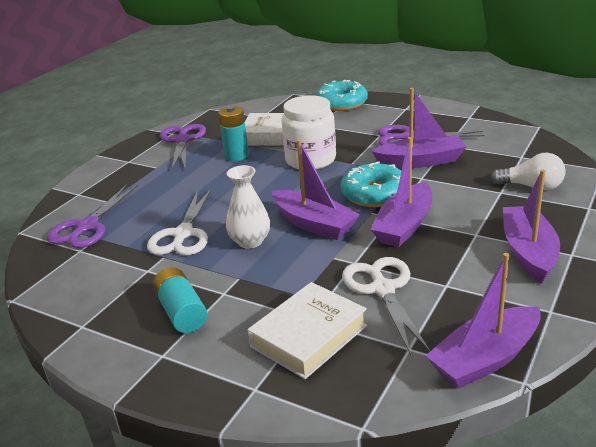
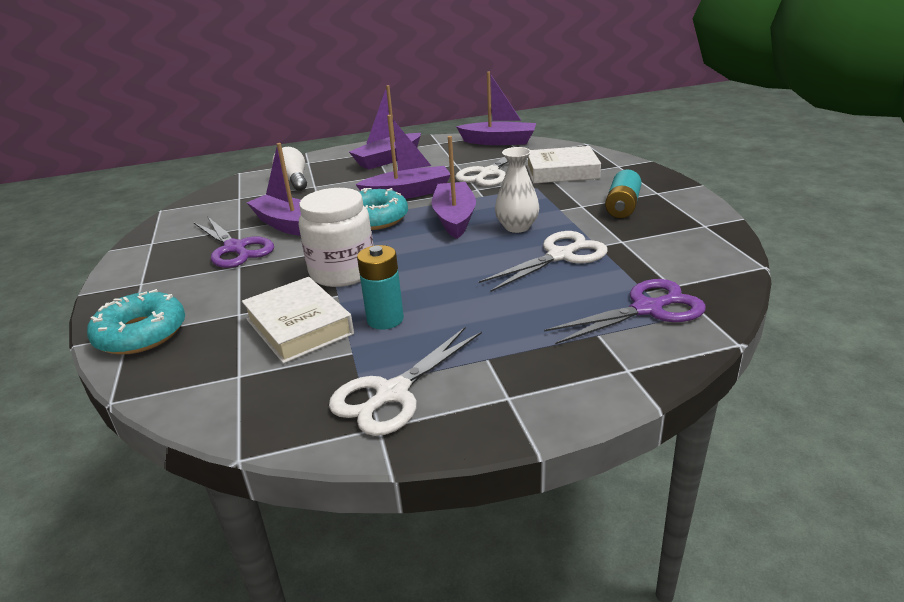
camera: 135 degrees left, 0 degrees up
purple scissors [160,124,206,170] -> white scissors [329,327,482,436]

